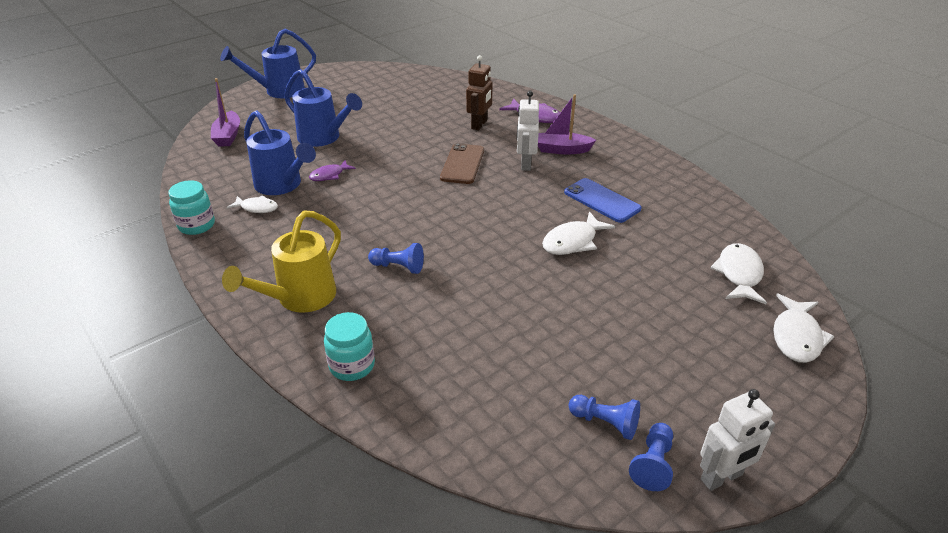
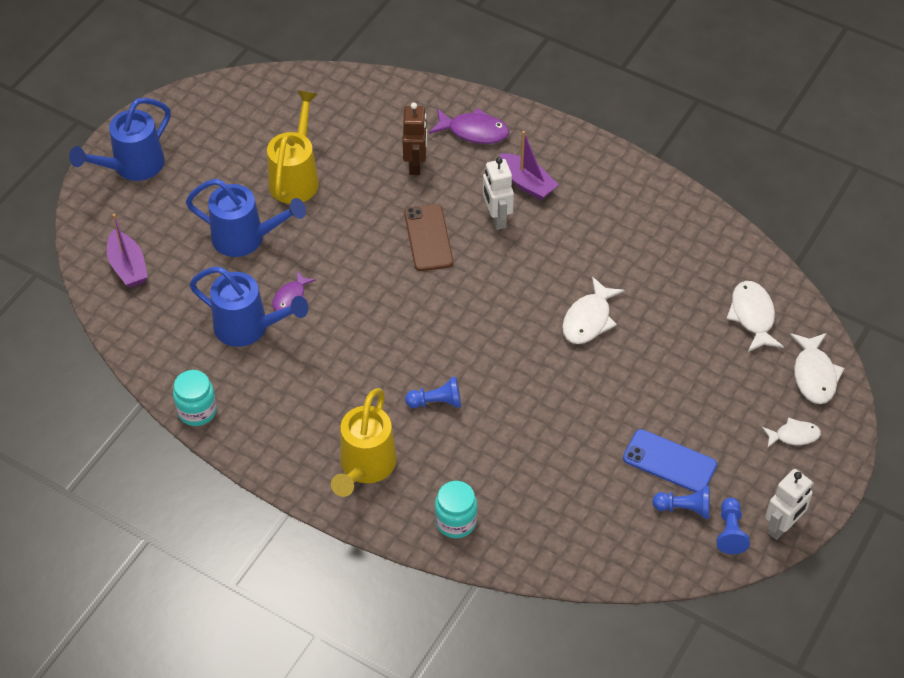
camera: 20 degrees left, 15 degrees up
white fish [227,195,278,213] -> white fish moved to [762,418,821,448]
purple boat [538,94,596,155] -> purple boat turned 120 degrees counterclockwise [500,131,558,200]
blue phone [564,178,641,223] -> blue phone moved to [623,429,717,493]
none -> yellow watering can [267,91,319,204]

